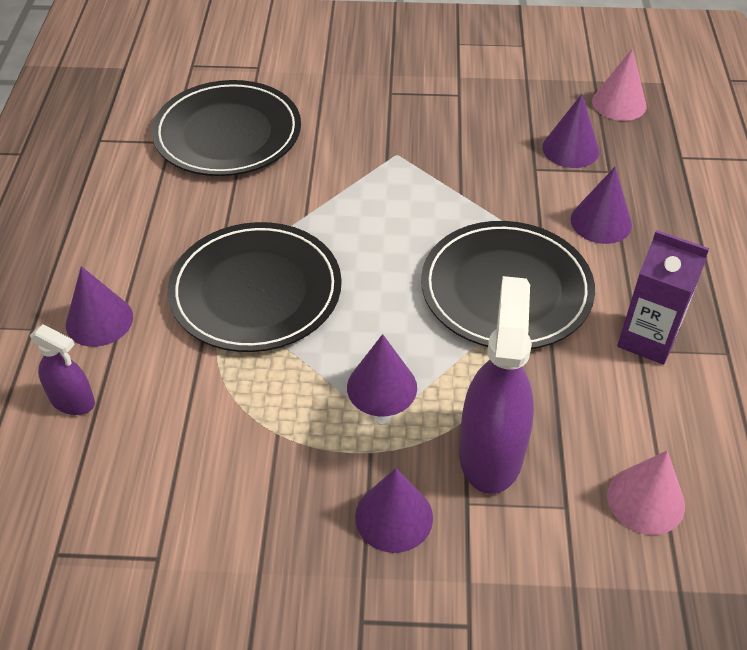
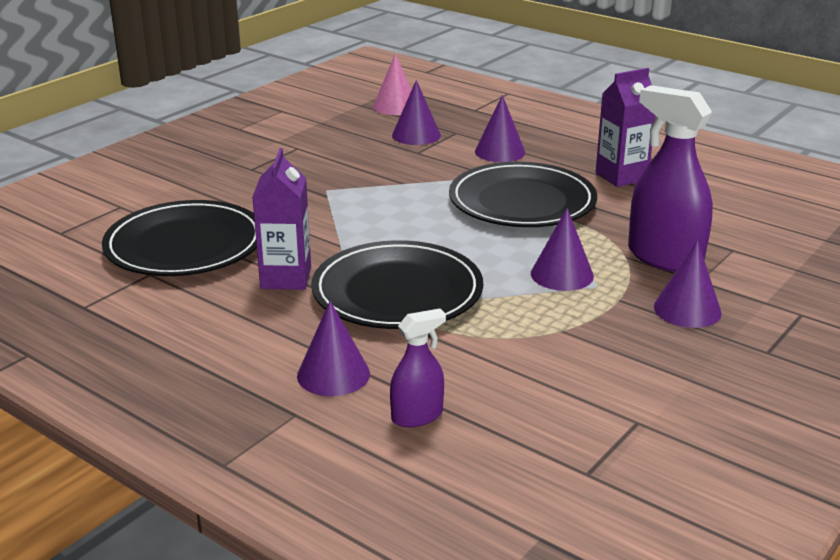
camera: 55 degrees left, 20 degrees down
pink cone [607,450,685,535] -> none
none -> purple carton [252,148,311,290]

